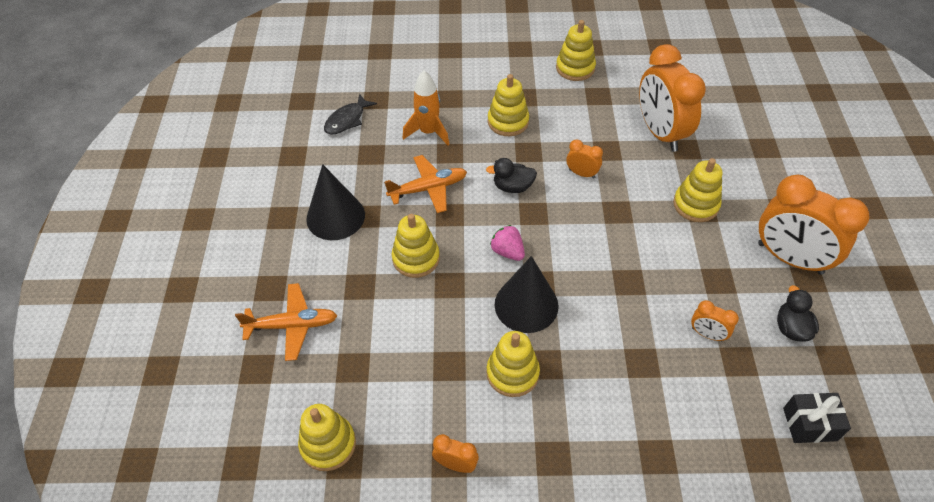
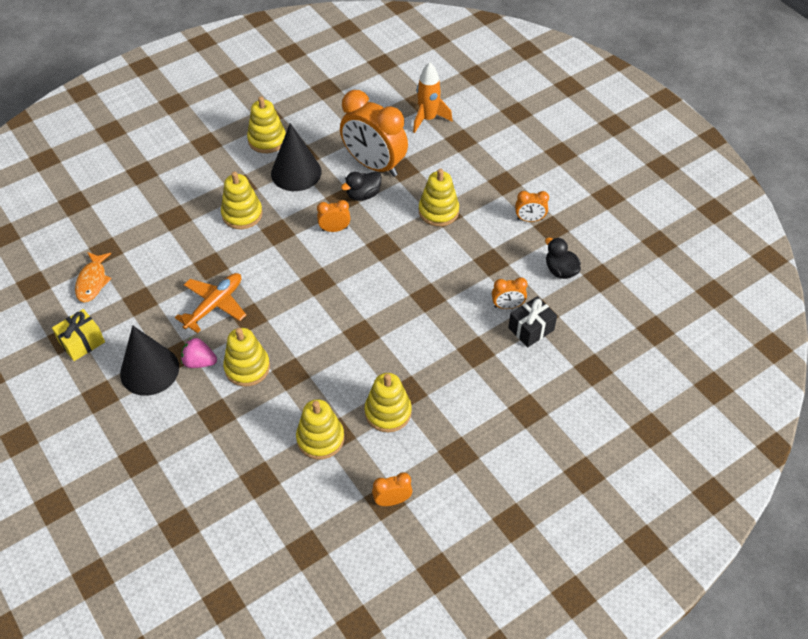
camera: 35 degrees left, 0 degrees up
orange plane [235,283,337,361] -> none
yellow stacking toy [298,404,356,471] -> yellow stacking toy moved to [296,399,344,459]
black fish [324,94,377,135] -> orange fish [75,252,112,303]
orange rocket [403,71,449,146] -> orange rocket moved to [413,62,453,133]
black duck [486,158,537,193] -> black duck moved to [341,172,382,201]
pink strawberry [490,225,525,261] -> pink strawberry moved to [181,338,217,368]
black cone [495,256,559,333] -> black cone moved to [271,123,322,191]
orange clock [758,175,870,275] -> orange clock [515,191,549,222], size x0.44
black gift [783,393,851,443] -> black gift moved to [508,296,557,347]
none -> yellow gift [52,309,105,361]

